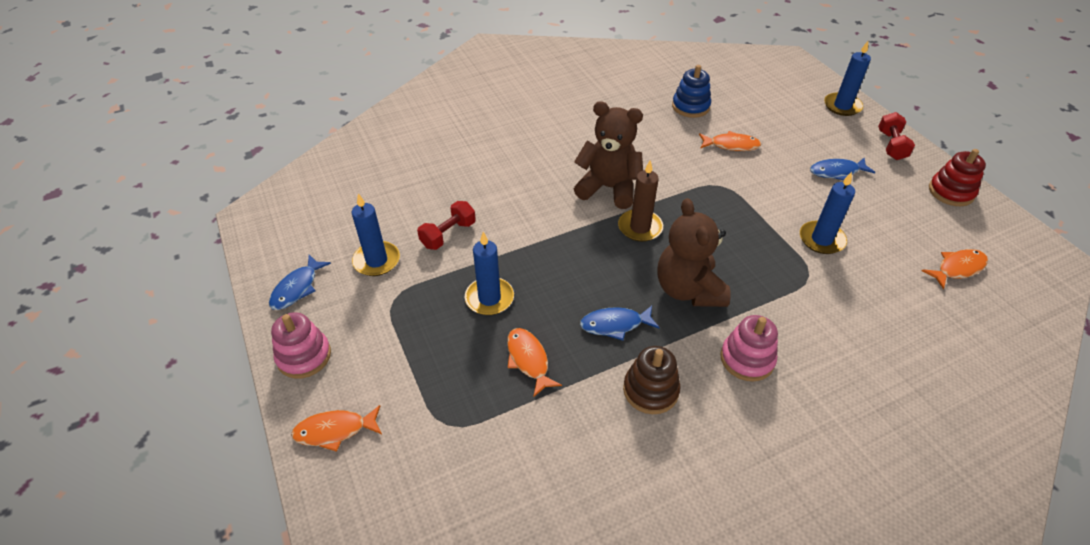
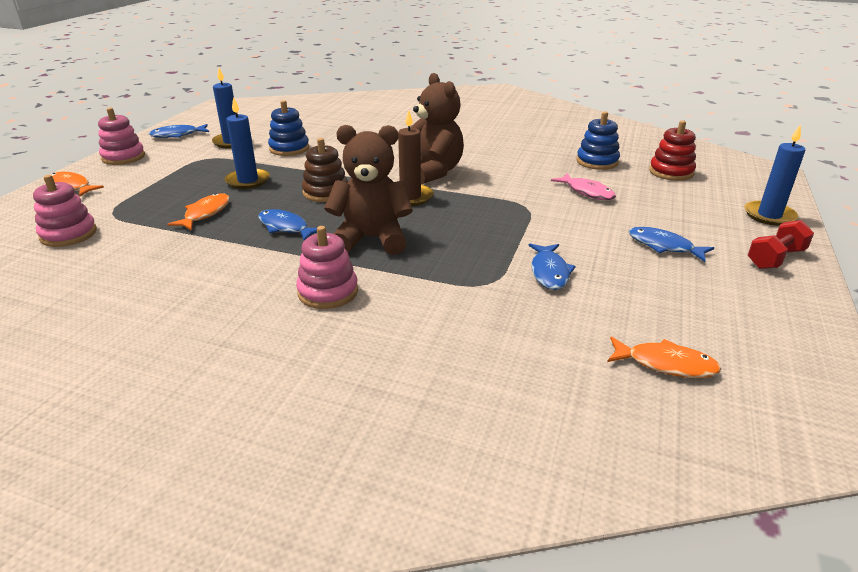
camera: 45 degrees right, 15 degrees down
red dumbbell [417,201,476,250] -> blue stacking toy [268,100,309,156]
brown stacking toy [623,346,681,414] -> brown stacking toy moved to [302,138,348,202]
brown teddy bear [657,198,730,307] -> brown teddy bear turned 60 degrees clockwise [324,125,413,255]
orange fish [699,131,761,151] -> pink fish [551,173,616,200]
blue candle [800,172,855,254] -> blue fish [528,244,576,290]
red stacking toy [929,149,986,206] -> red stacking toy moved to [649,120,696,181]
none -> pink stacking toy [33,175,97,247]

